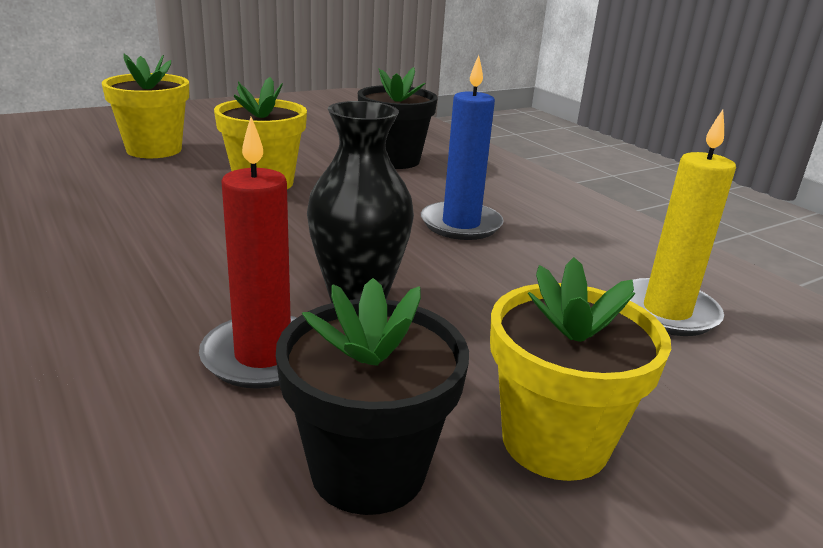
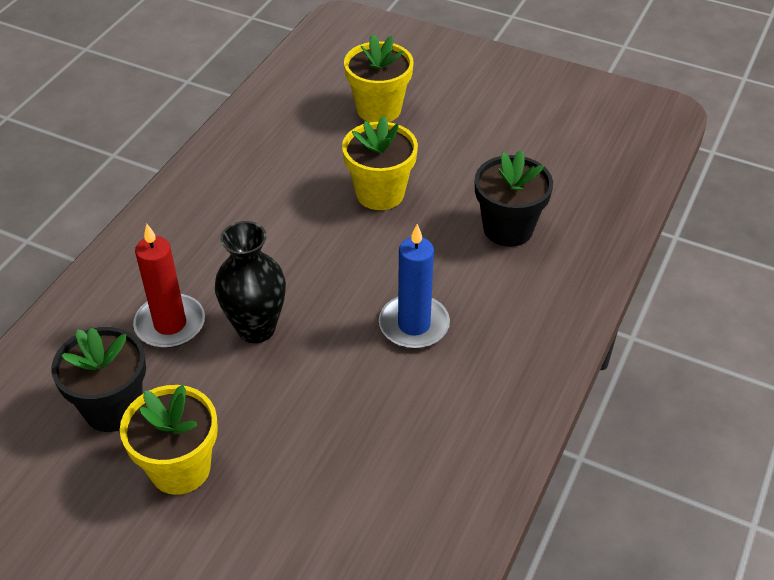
camera: 60 degrees right, 20 degrees up
yellow candle [630,110,736,336] -> none

